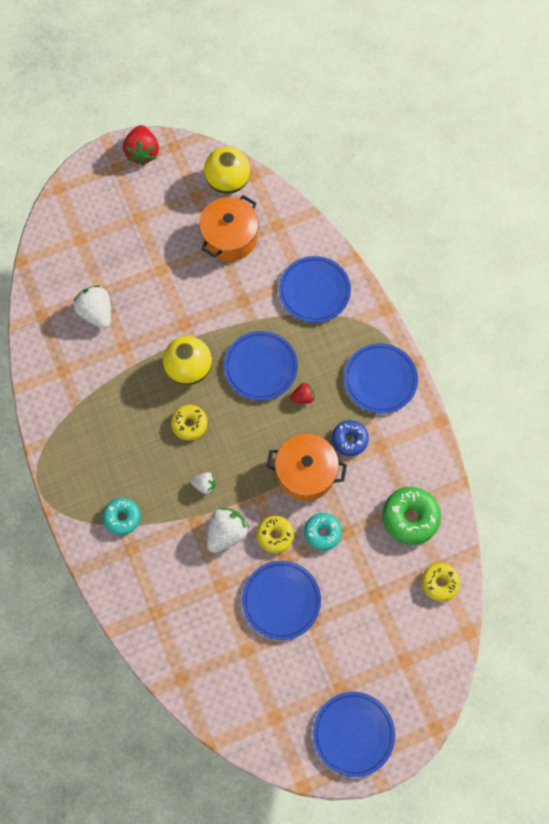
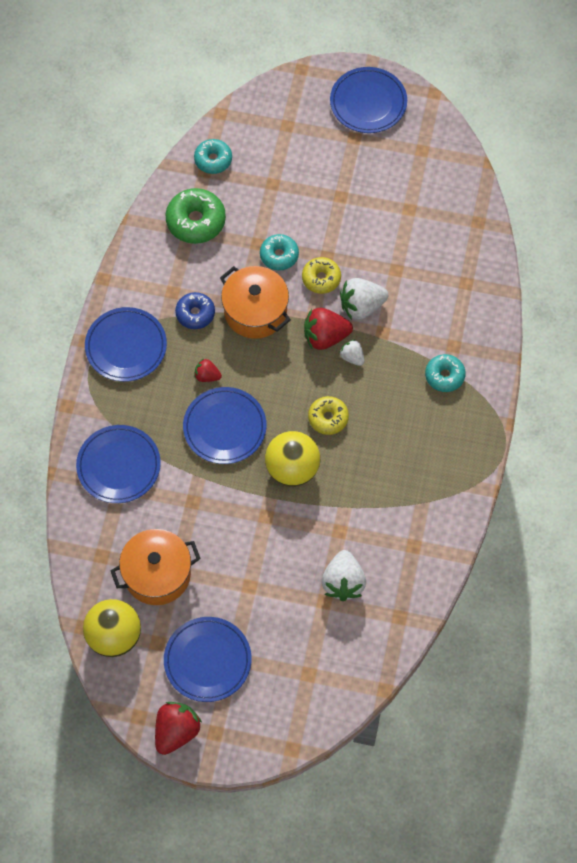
camera: 145 degrees left, 5 degrees down
blue plate [242,561,321,640] -> blue plate moved to [164,617,252,702]
yellow donut [422,563,460,601] -> turquoise donut [194,139,232,174]
none -> red strawberry [304,308,353,350]

